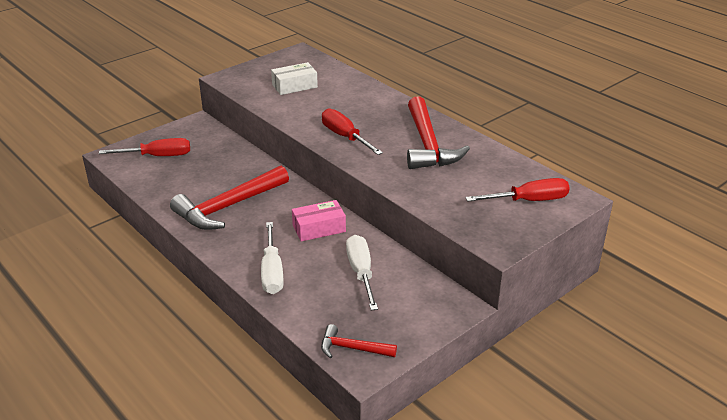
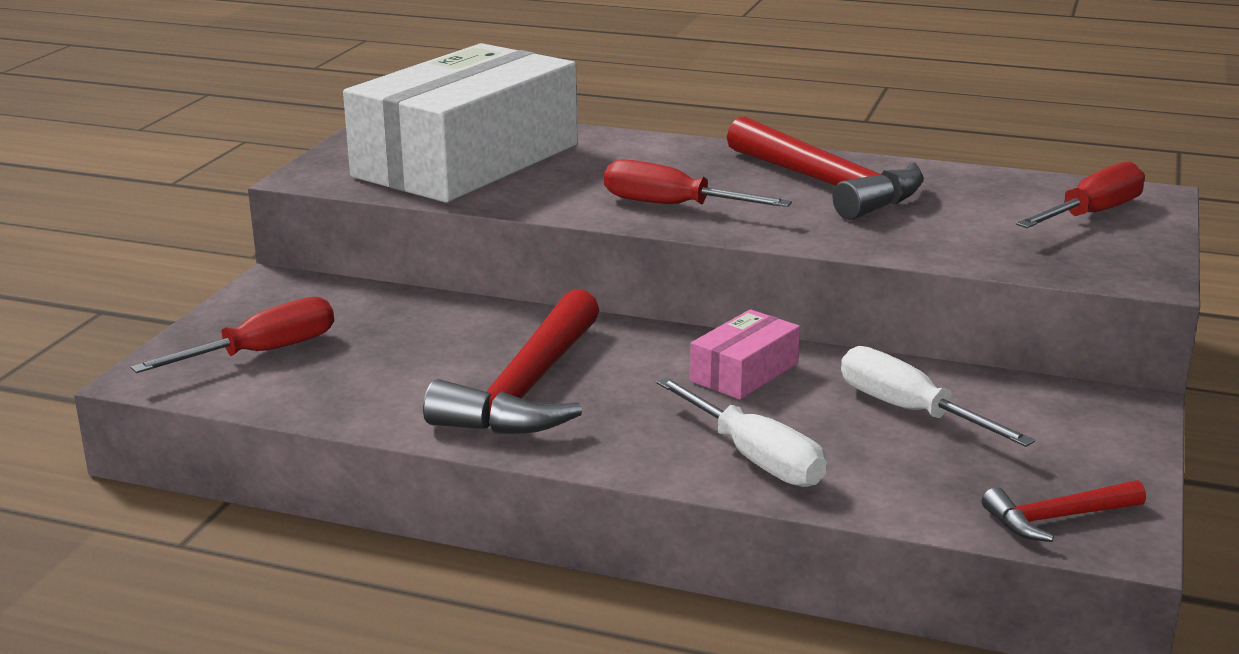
camera: 30 degrees left, 10 degrees down
white box [271,62,318,95] -> white box [343,43,578,203], size x2.43

